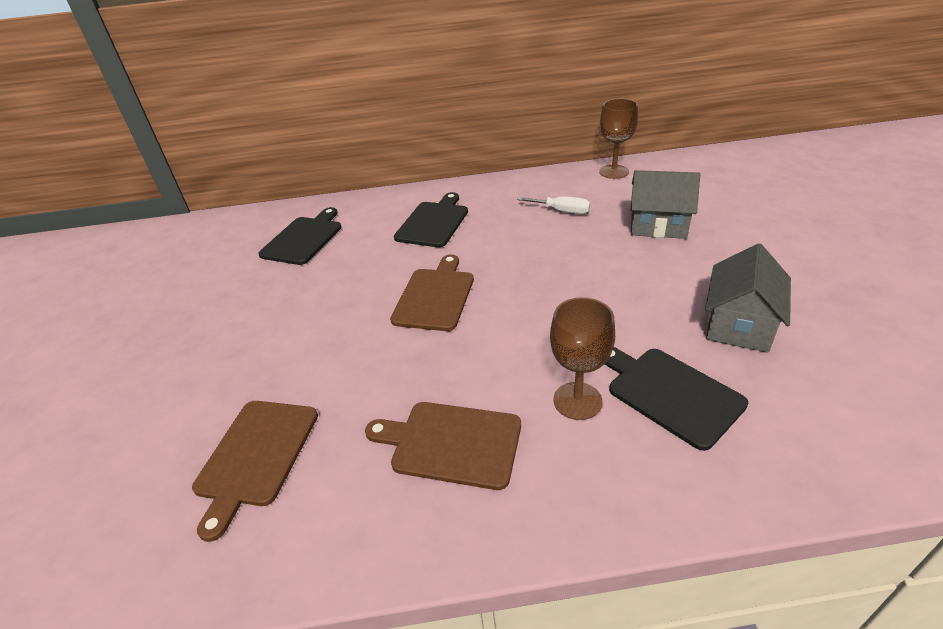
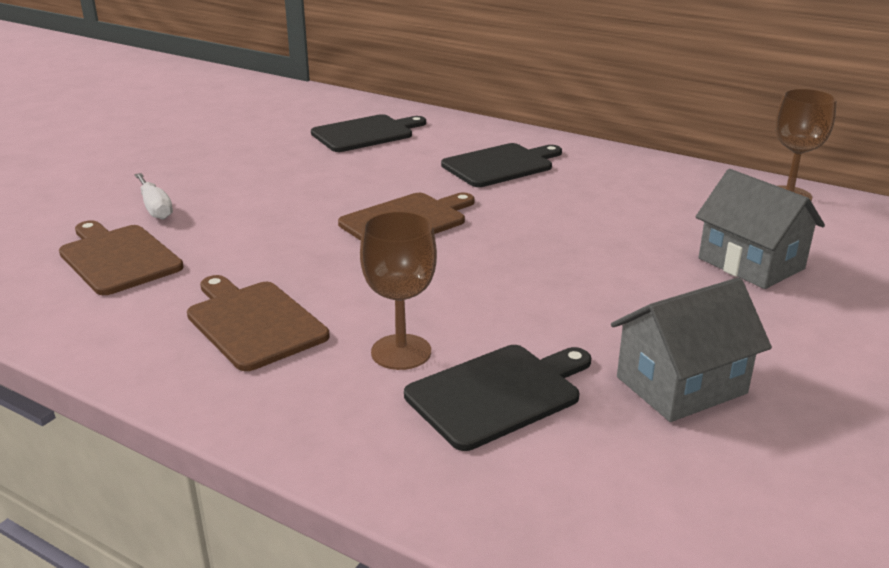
camera: 35 degrees right, 10 degrees down
brown cutting board [192,401,318,542] -> brown cutting board turned 90 degrees clockwise [59,220,184,295]
white screwdriver [517,196,591,214] -> white screwdriver moved to [135,173,173,220]
black cutting board [605,347,748,451] -> black cutting board turned 60 degrees clockwise [404,345,591,451]

